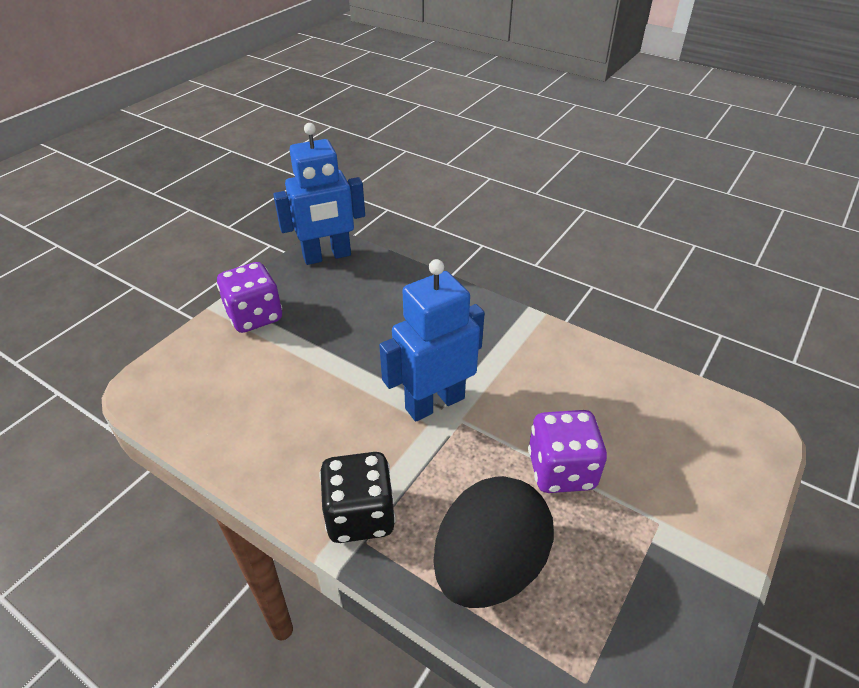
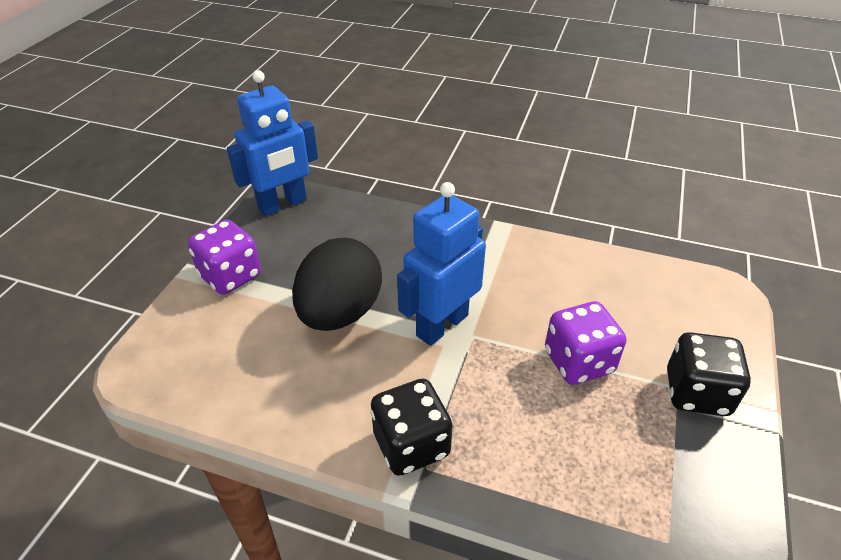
camera: 15 degrees left, 0 degrees up
black egg [433,476,554,608] -> black egg moved to [292,237,382,331]
none -> black dice [667,332,751,416]

